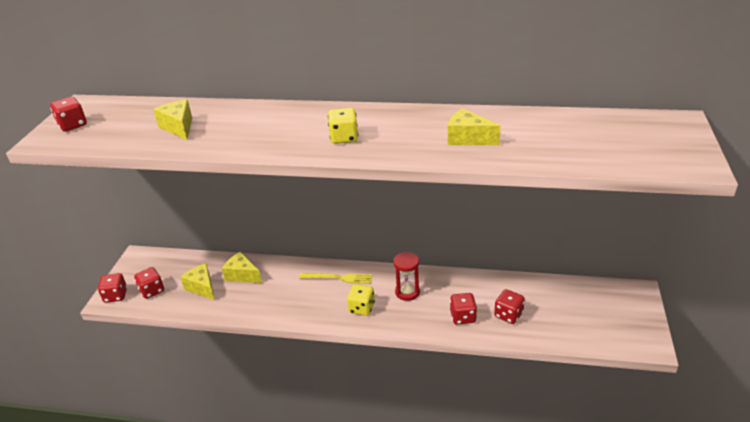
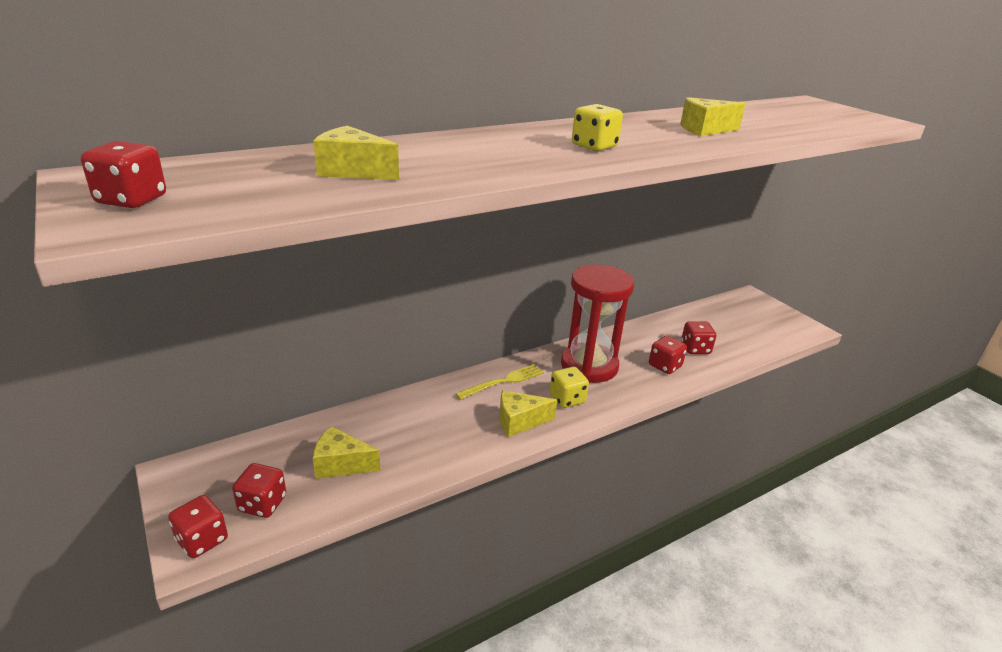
camera: 45 degrees left, 5 degrees down
yellow cheese [222,252,262,283] -> yellow cheese moved to [500,390,557,437]
red hourglass [393,252,420,301] -> red hourglass [561,265,634,383], size x1.88

